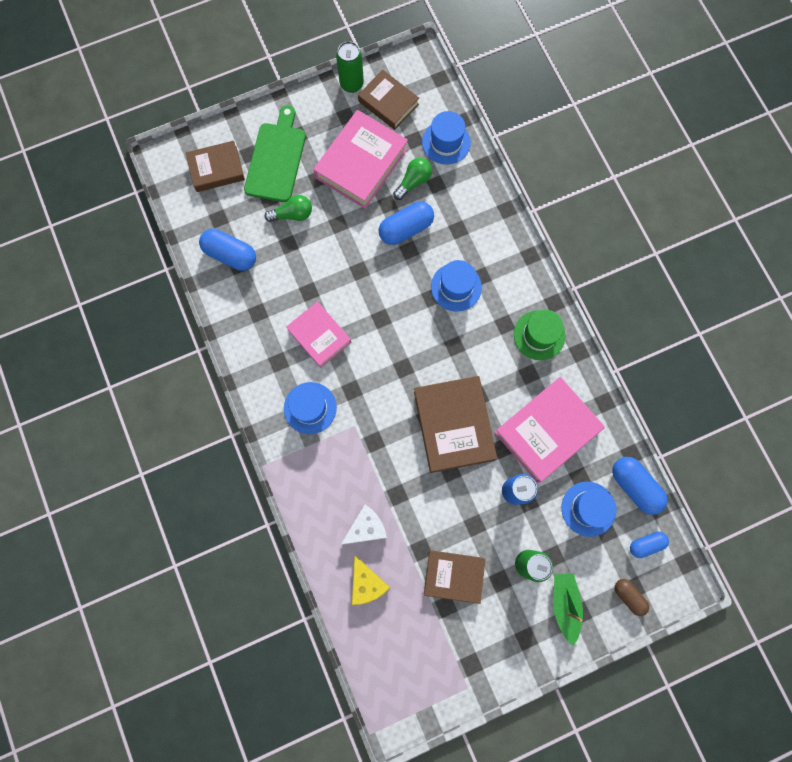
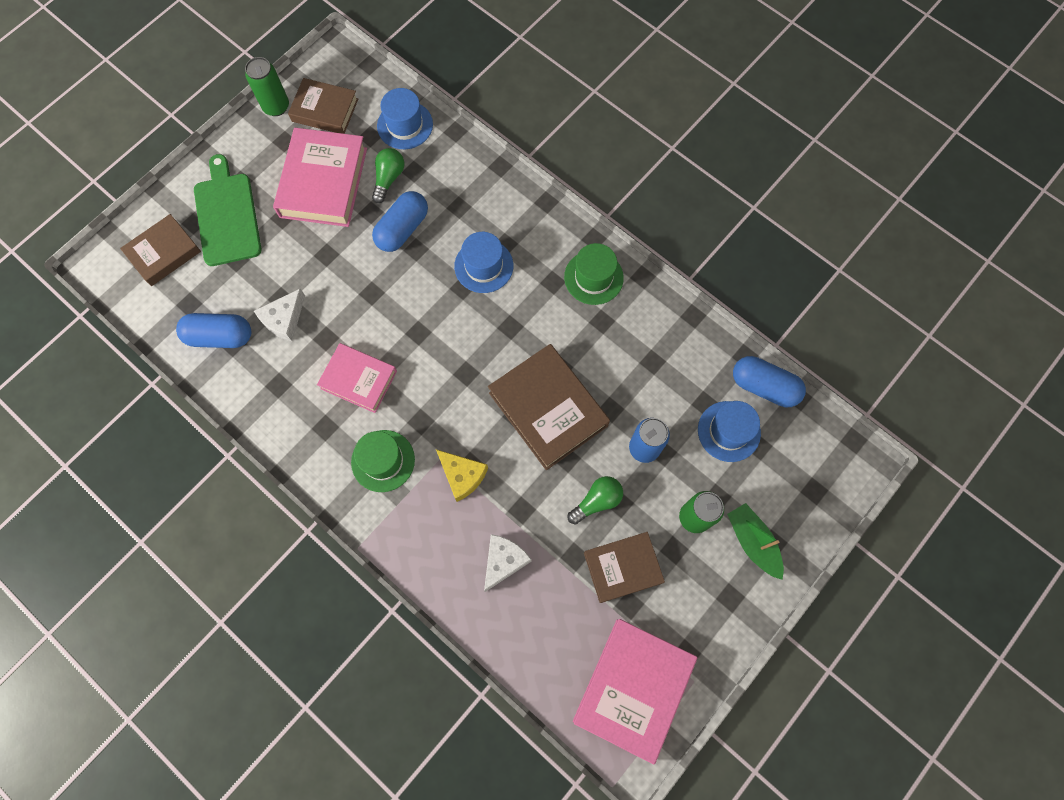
camera: 25 degrees left, 5 degrees down
green light bulb [265,195,312,222] -> green light bulb moved to [568,476,623,525]
blue hat [284,382,337,434] -> green hat [351,430,415,492]
yellow cheese [352,555,390,605] -> yellow cheese moved to [436,450,488,502]
pink book [494,377,605,483] -> pink book moved to [573,619,697,764]
brown capsule [615,579,649,616] -> none
blue capsule [630,532,669,558] -> none
none -> white cheese [254,288,305,341]

